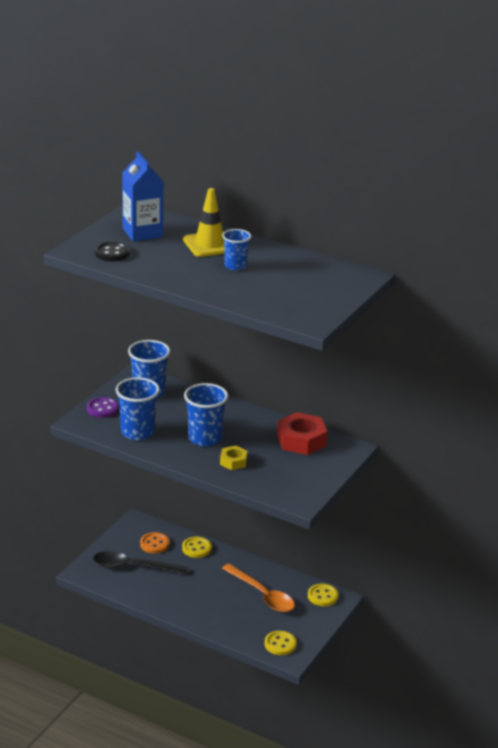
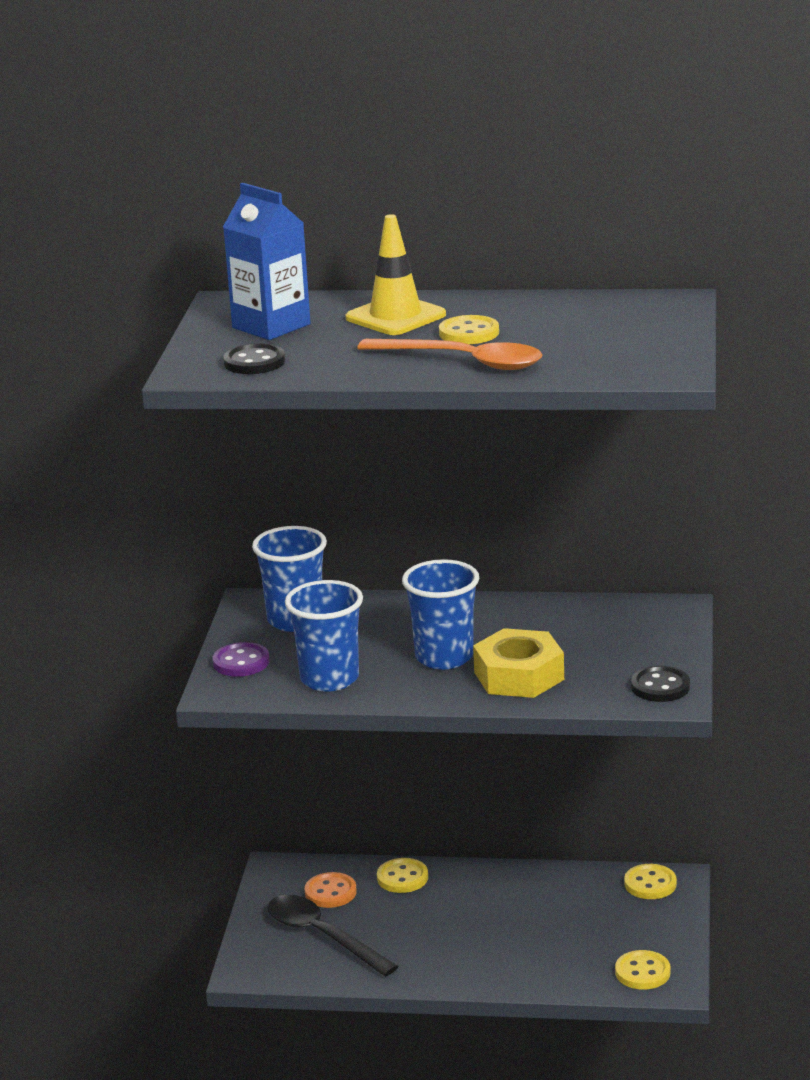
camera: 20 degrees left, 5 degrees down
black spoon [93,551,188,574] -> black spoon turned 60 degrees clockwise [268,895,399,977]
yellow nut [220,446,248,470] -> yellow nut [473,628,564,698], size x1.79
blue cup [222,229,251,271] -> yellow button [439,315,499,344]
orange spoon [222,563,295,612] -> orange spoon moved to [357,339,542,370]
red nut [277,412,328,455] -> none
none -> black button [631,666,690,702]

